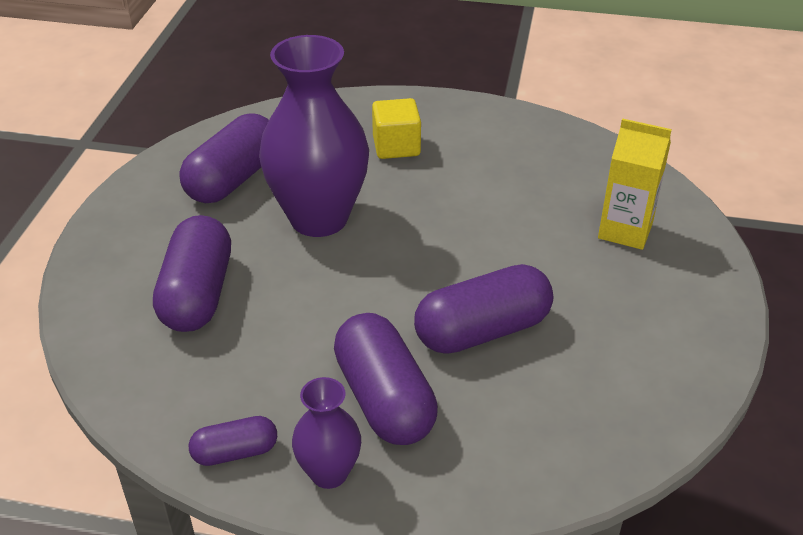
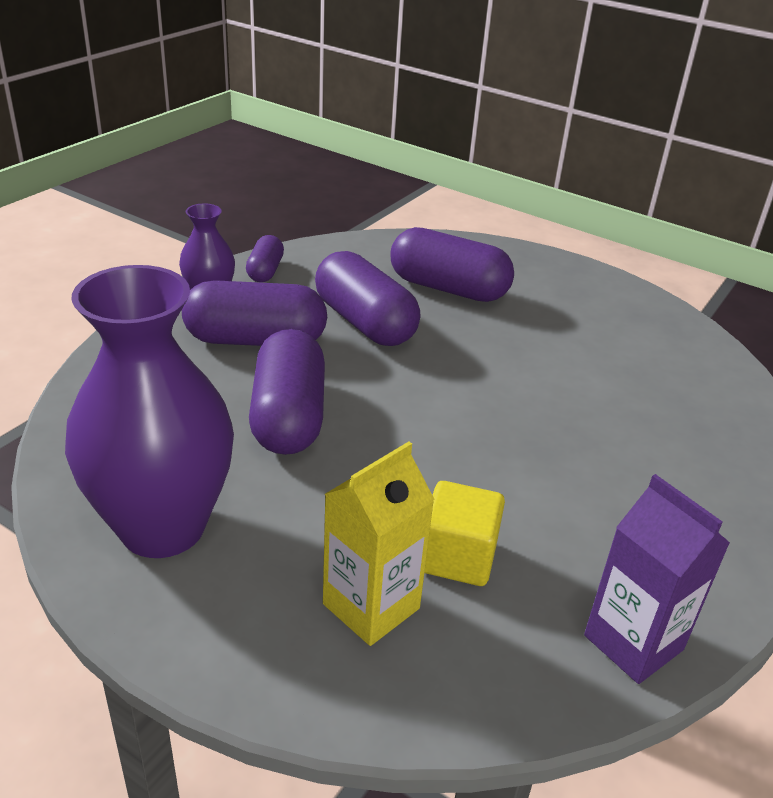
camera: 110 degrees right, 5 degrees down
purple capsule [179,114,269,203] -> purple capsule moved to [315,251,421,346]
purple vase [259,35,369,237] -> purple vase moved to [65,265,234,558]
yellow cube [372,98,421,159] -> yellow cube moved to [424,481,505,586]
none -> purple carton [584,474,730,684]

